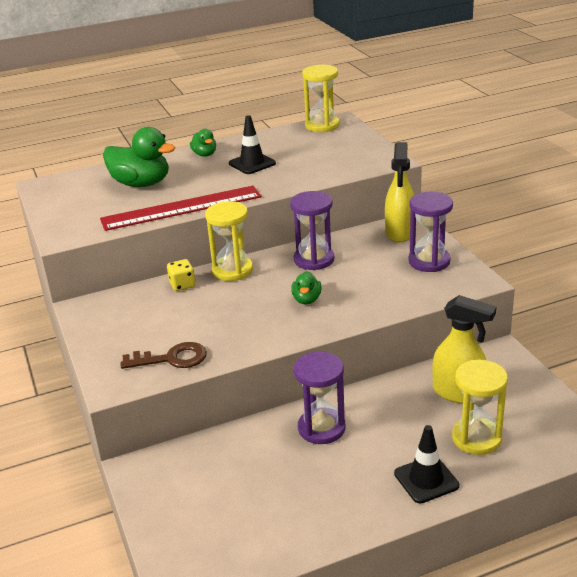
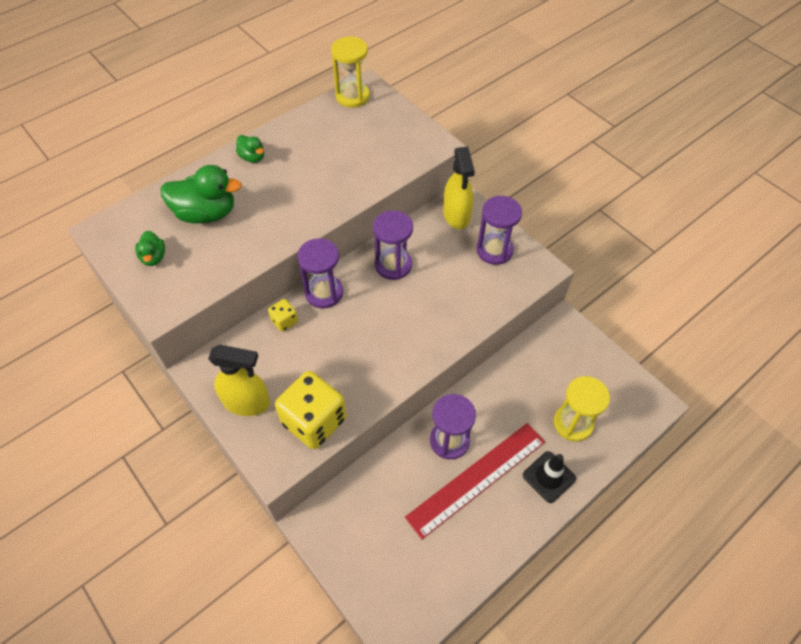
camera: 20 degrees left, 25 degrees up
red ruler [100,186,261,231] -> red ruler moved to [405,423,545,539]
brown key [121,342,207,369] -> yellow dice [275,371,346,449]
yellow hourglass [205,201,253,281] -> purple hourglass [297,238,343,309]
black traffic cone [229,115,276,174] -> none
green duck [291,271,322,304] -> green duck moved to [135,231,165,266]
yellow spray bottle [432,295,496,404] -> yellow spray bottle moved to [208,345,270,416]

